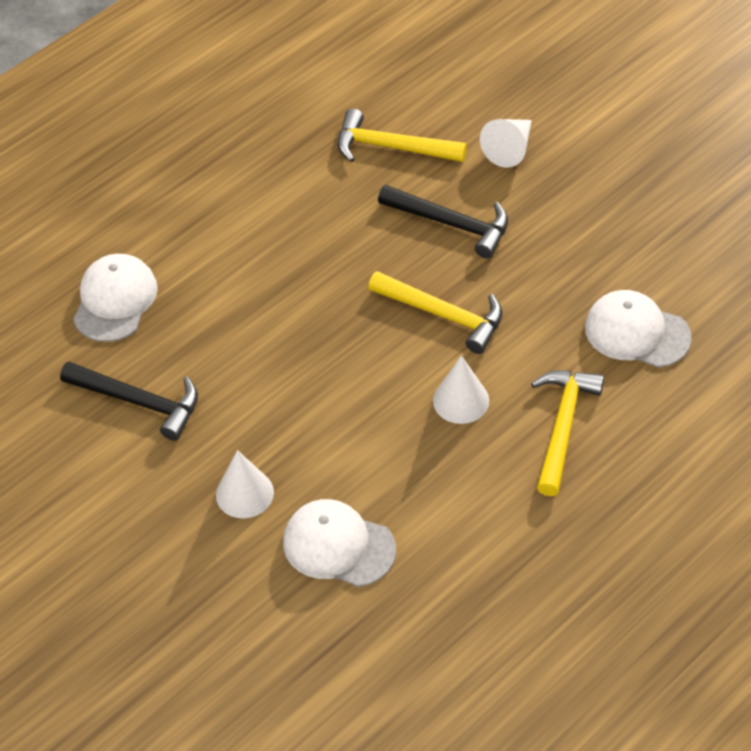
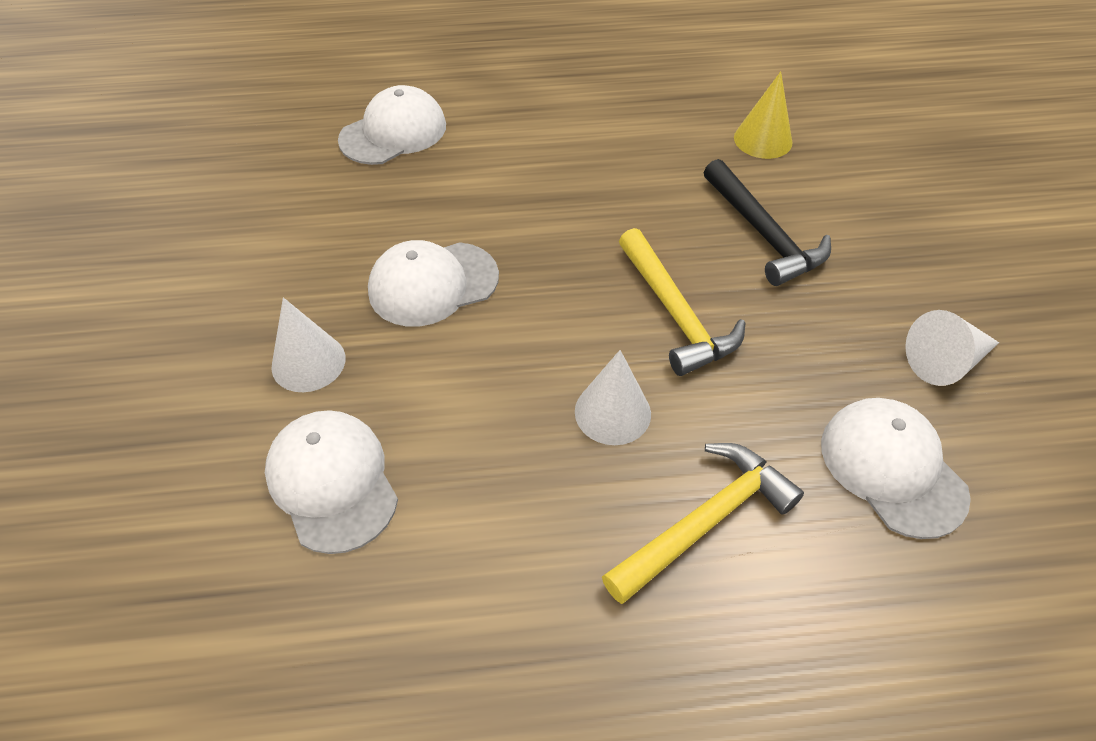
camera: 35 degrees right, 0 degrees up
black hammer [60,361,198,441] -> none
yellow hammer [337,109,467,162] -> yellow cone [734,71,792,159]
white cone [480,119,532,168] -> white cone moved to [905,310,999,386]
none -> white cap [368,240,499,327]

